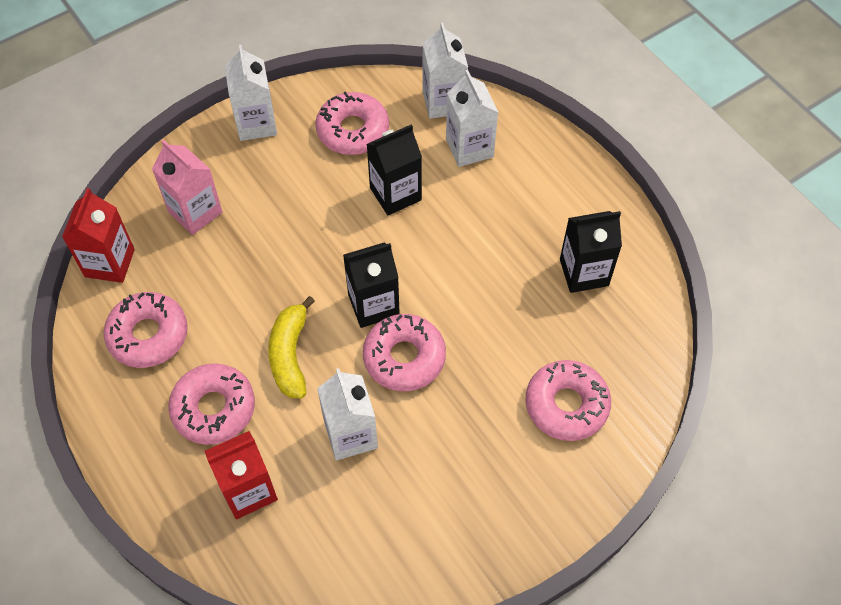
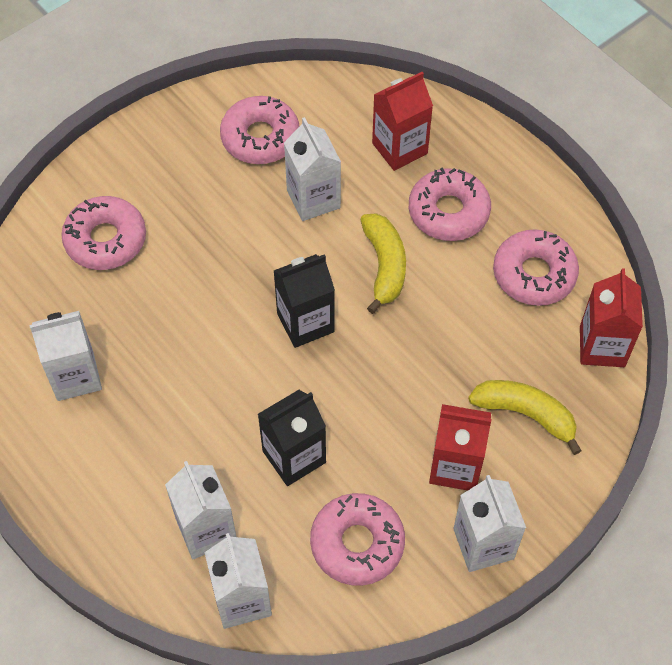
camera: 175 degrees right, 0 degrees up
pink carton [152,139,223,235] -> yellow banana [468,380,582,455]
pink donut [363,314,446,391] -> pink donut moved to [220,96,299,164]
black carton [560,211,622,293] -> white carton [29,311,102,401]
none -> red carton [429,404,492,490]

